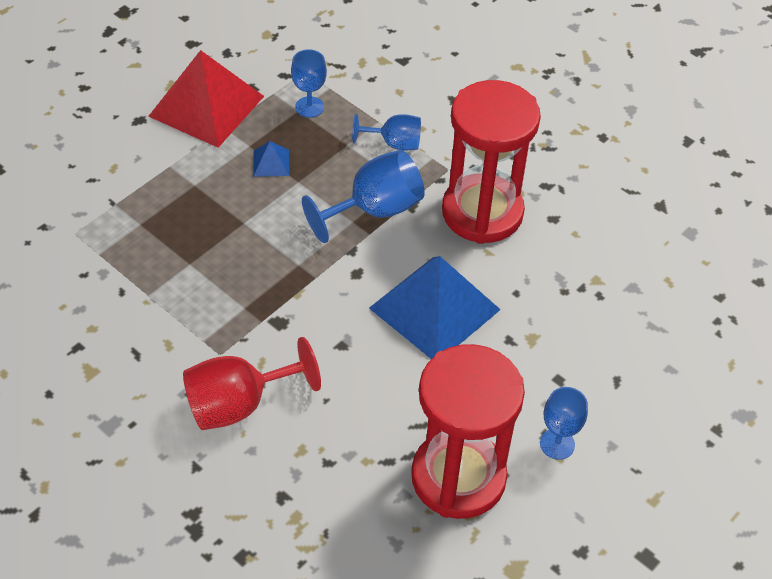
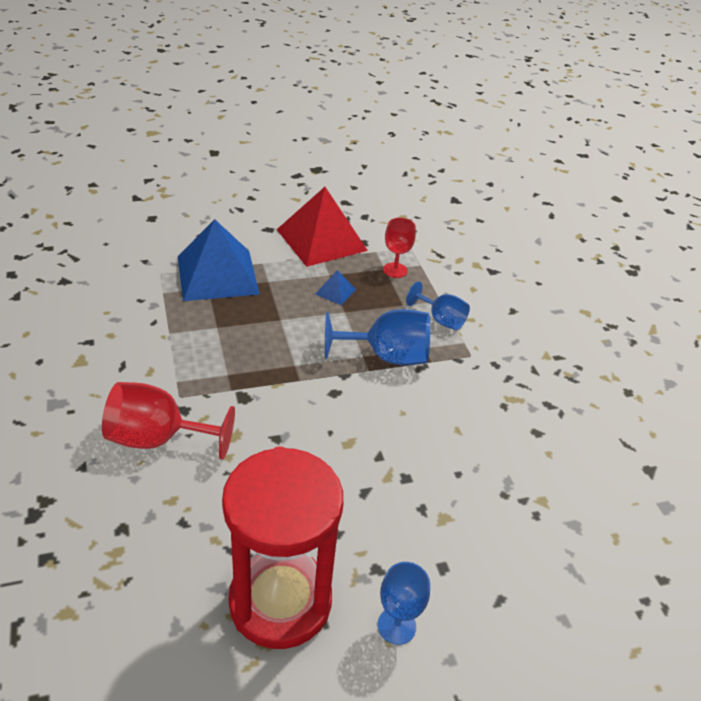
camera: 30 degrees right, 10 degrees down
blue goblet [291,49,327,118] -> red goblet [383,218,416,278]
blue pyramid [369,256,501,359] -> blue pyramid moved to [178,219,259,301]
red hourglass [442,80,541,244] -> none

